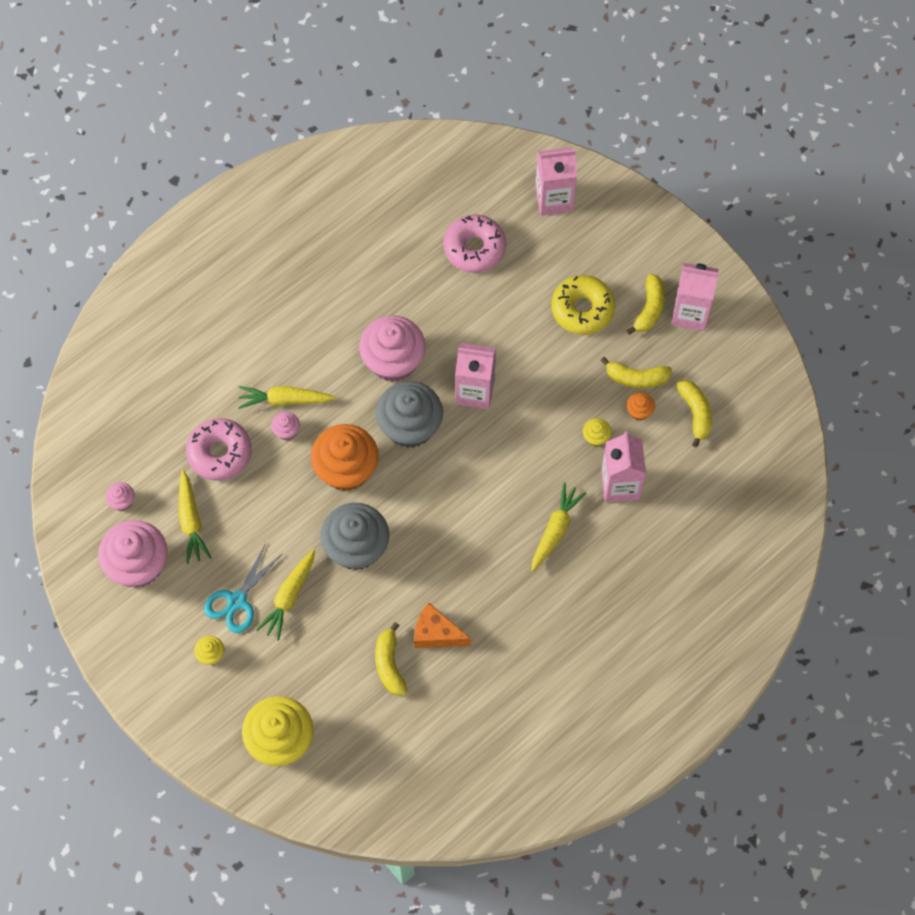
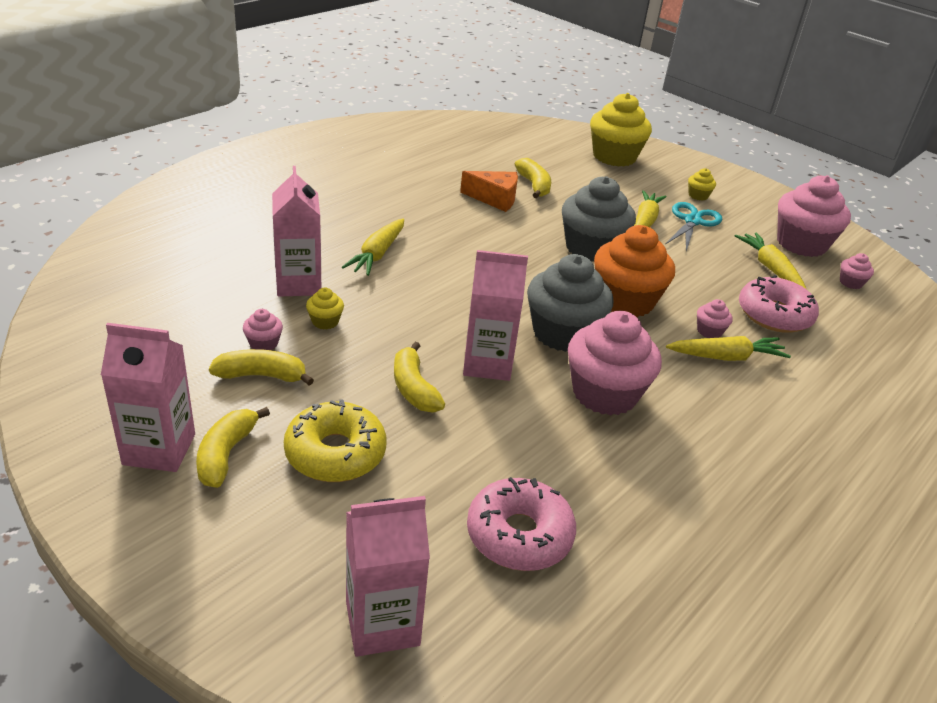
camera: 170 degrees right, 30 degrees down
orange cupcake [626,392,655,421] -> pink cupcake [243,309,283,350]
yellow banana [676,380,712,447] -> yellow banana moved to [394,342,445,412]

